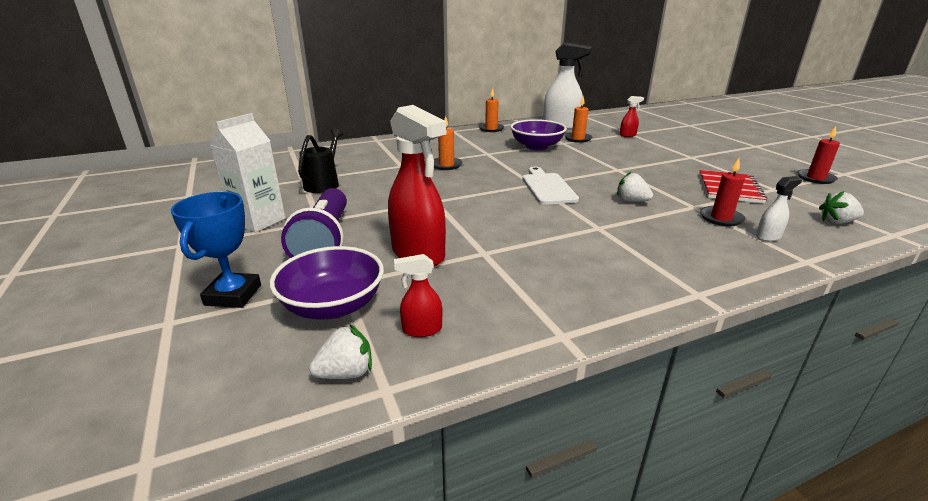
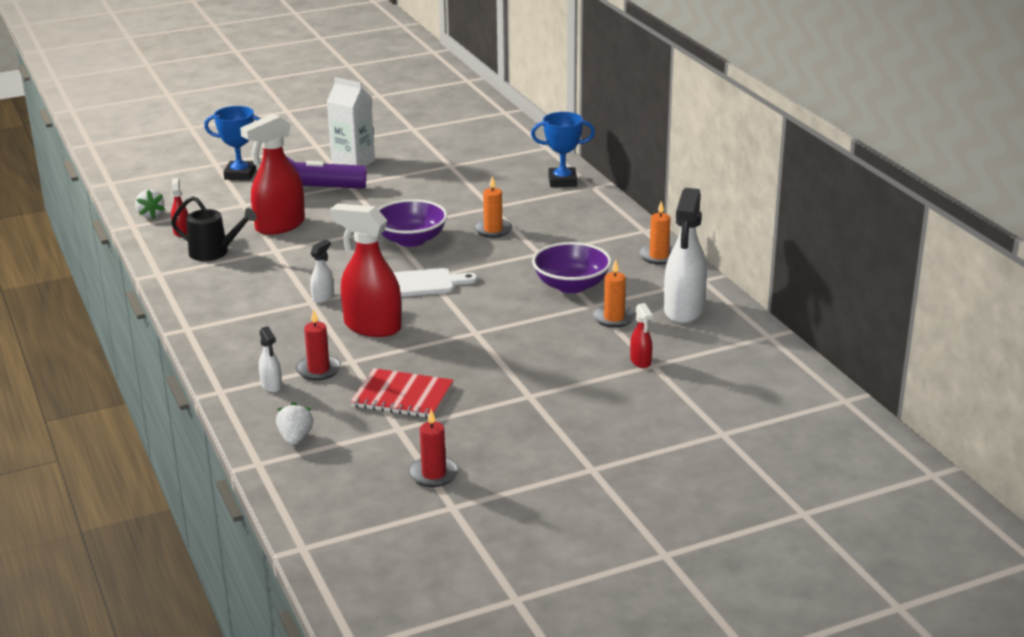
camera: 90 degrees right, 0 degrees up
purple bowl [270,246,384,320] -> purple bowl moved to [378,199,448,247]
black watering can [298,128,343,193] -> black watering can moved to [171,196,257,261]
white strawberry [617,172,653,202] -> red spray bottle [330,203,401,337]
none -> white spray bottle [310,240,334,303]
none -> blue trophy [531,112,595,187]

